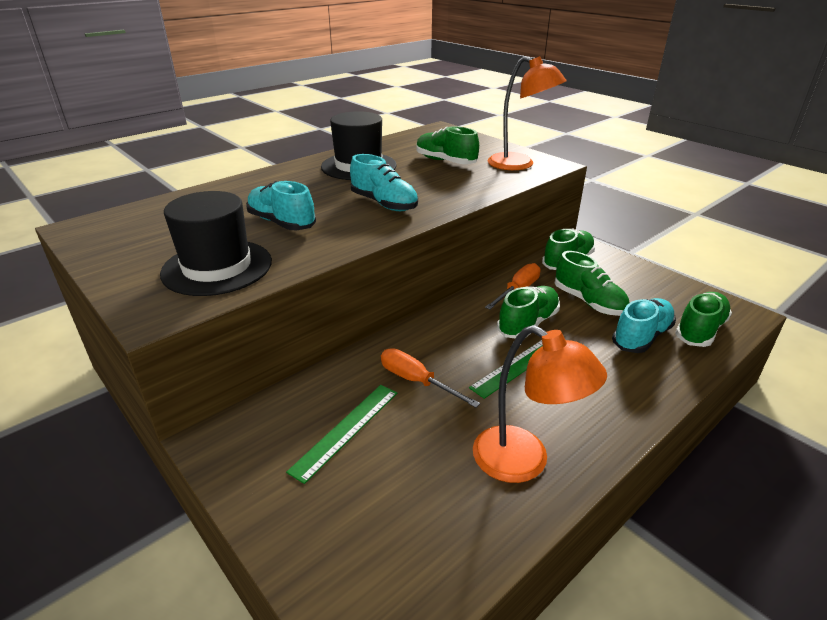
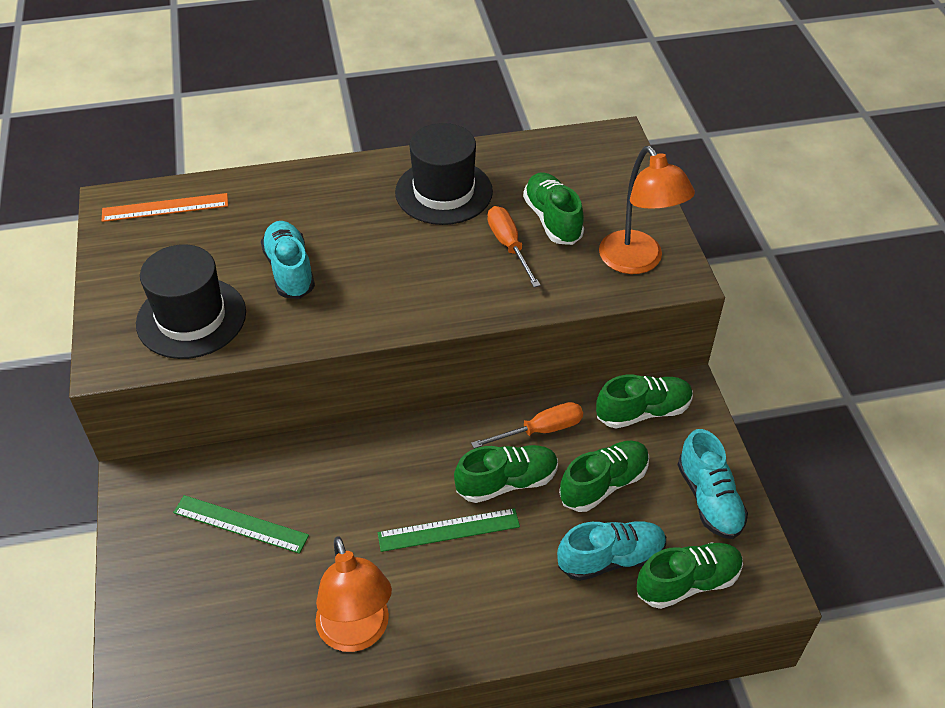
camera: 30 degrees right, 15 degrees up
green ruler [286,385,397,484] -> green ruler turned 45 degrees clockwise [173,495,309,554]
turquoise shoe [350,154,418,211] -> turquoise shoe moved to [678,429,748,539]
orange screwdriver [381,348,480,408] -> orange screwdriver moved to [487,206,541,287]
green shoe [555,251,629,316] -> green shoe turned 120 degrees counterclockwise [559,441,649,512]
none -> orange ruler [102,193,228,222]

